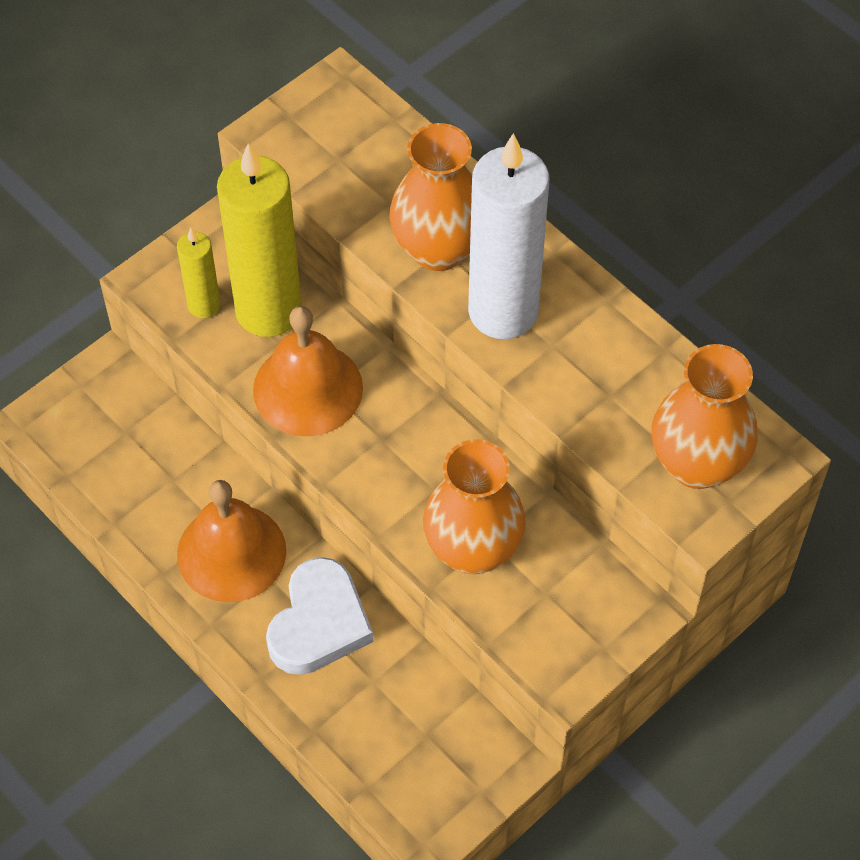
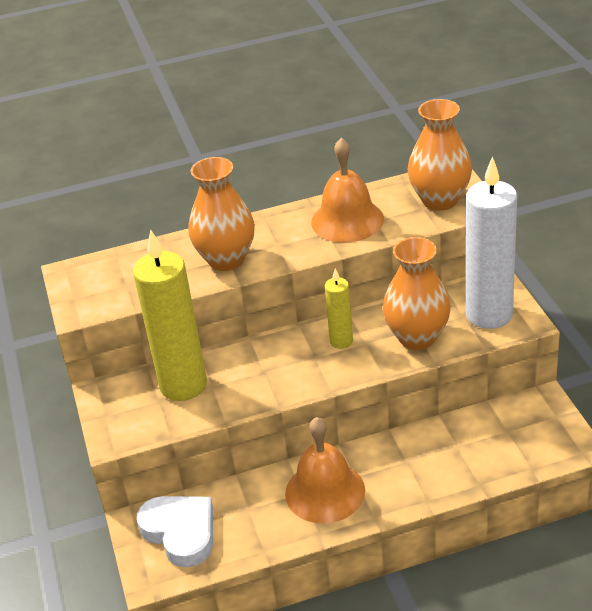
camera: 60 degrees left, 20 degrees down
yellow candle [177,228,221,318] -> yellow candle moved to [325,269,353,349]
orange bell [253,306,363,437] -> orange bell moved to [311,138,384,243]
white heart [266,557,373,675] -> white heart moved to [137,496,213,567]
white candle [468,133,550,339] -> white candle moved to [466,156,517,329]

